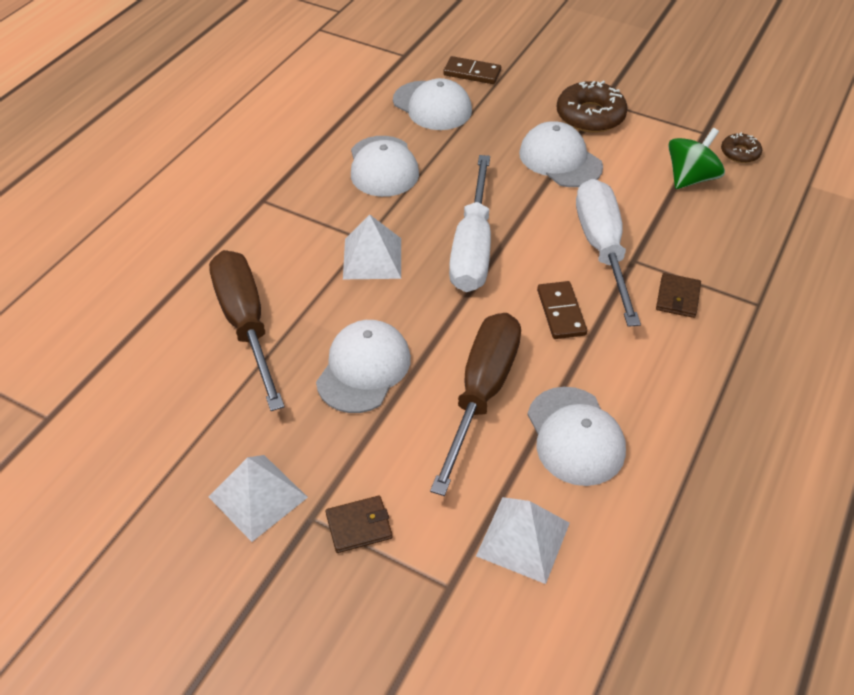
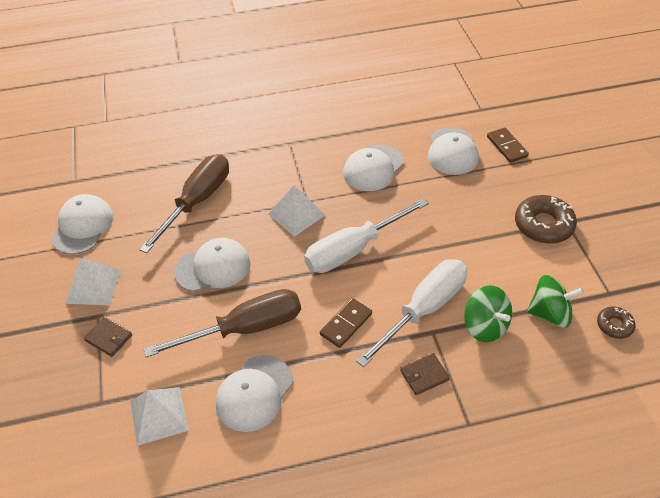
camera: 50 degrees right, 0 degrees up
white cap [519,121,603,187] -> white cap moved to [51,194,113,254]
none -> green spinning top [464,285,512,342]

